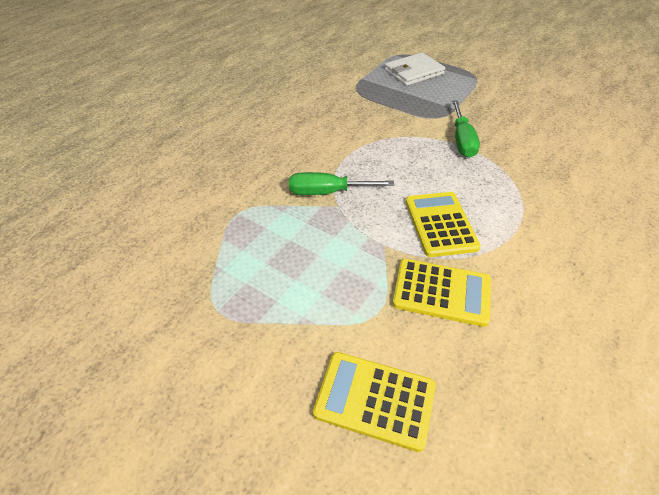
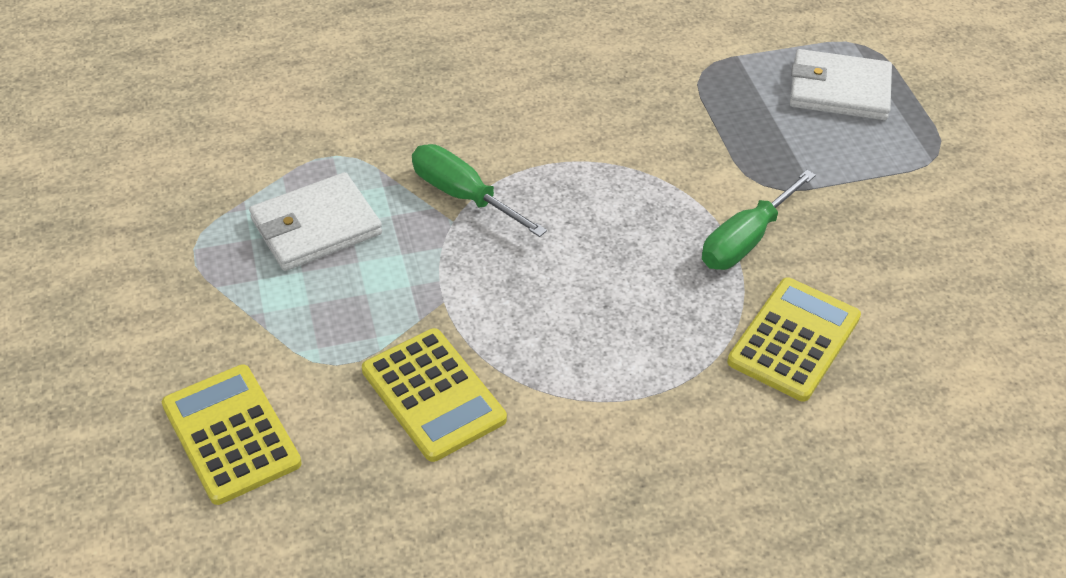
camera: 40 degrees right, 0 degrees up
yellow calculator [406,192,481,257] -> yellow calculator moved to [727,277,861,402]
none -> white wallet [249,172,382,271]

